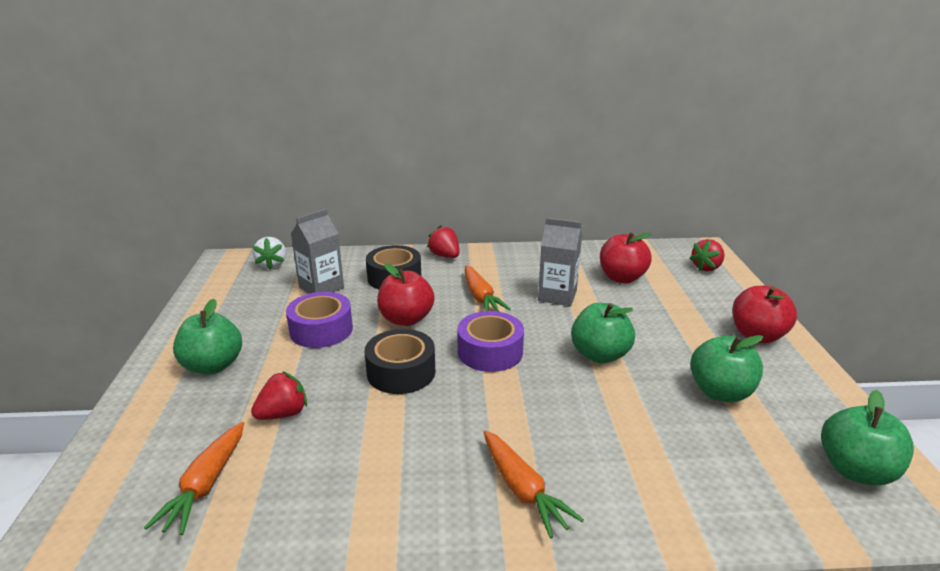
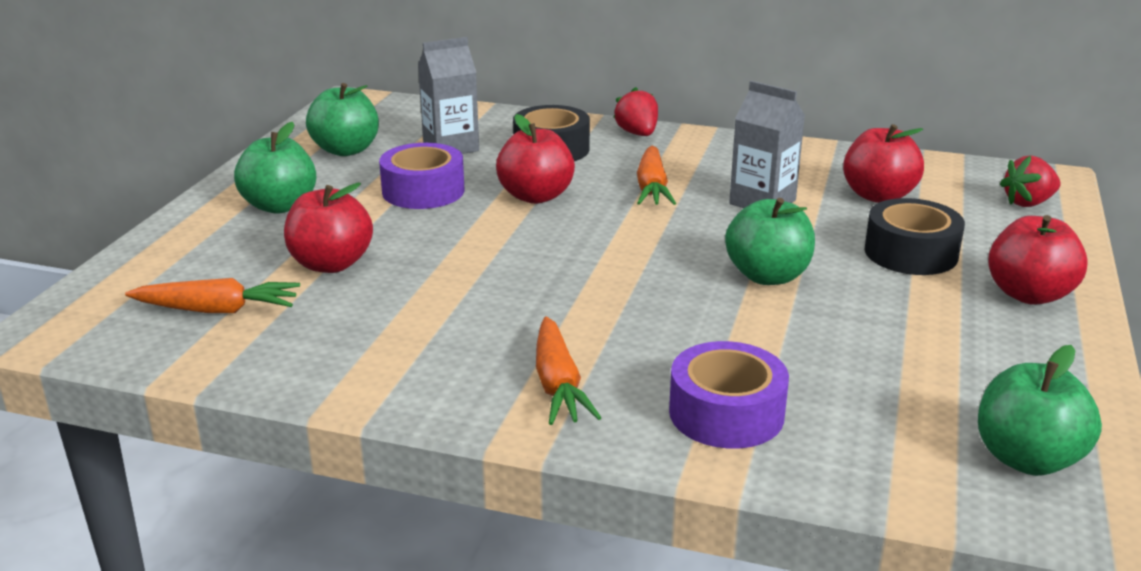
camera: 20 degrees right, 0 degrees up
orange carrot [144,422,244,535] -> orange carrot turned 120 degrees counterclockwise [125,278,300,313]
red strawberry [251,371,307,420] -> red apple [284,183,373,273]
white strawberry [253,237,286,270] -> none
black tape [365,329,436,394] -> black tape moved to [865,198,965,275]
purple tape [457,311,524,372] -> purple tape moved to [669,341,789,449]
green apple [690,335,763,402] -> green apple moved to [306,83,379,156]

